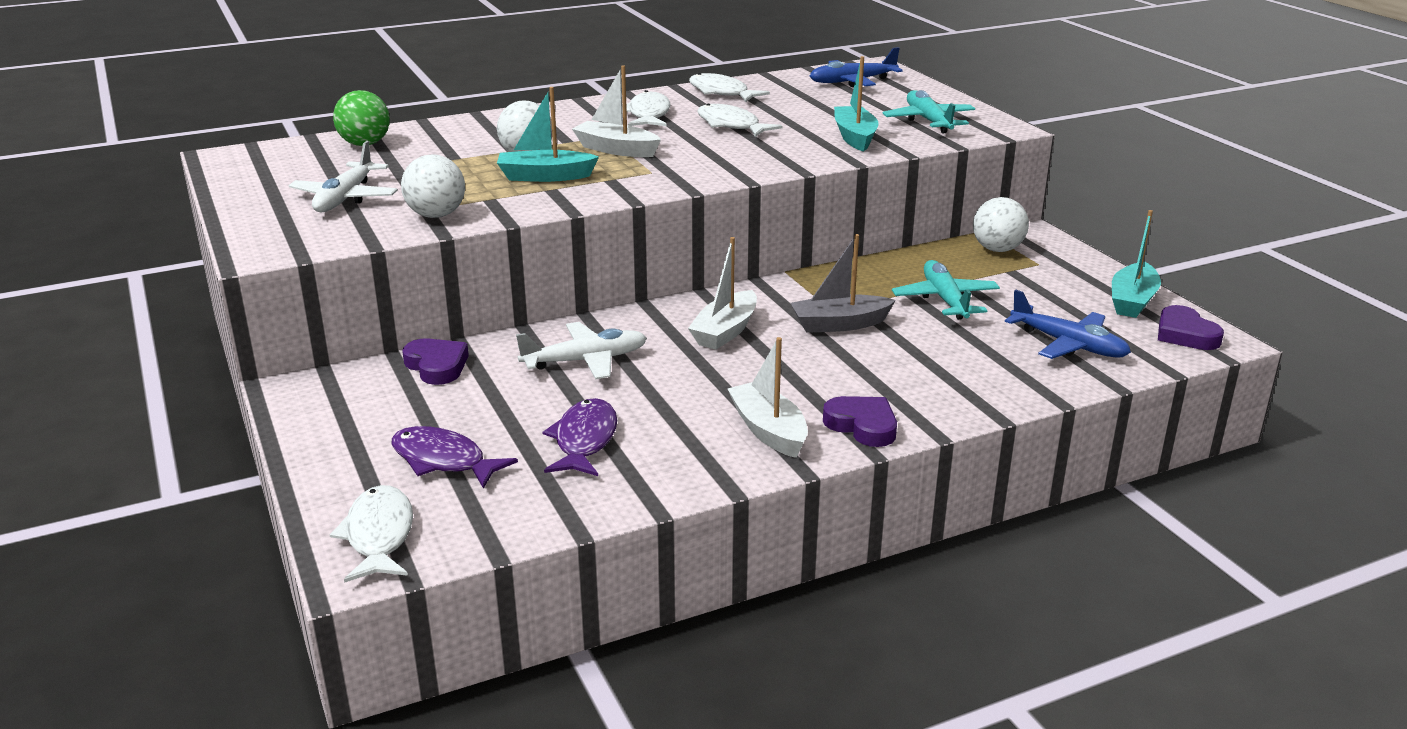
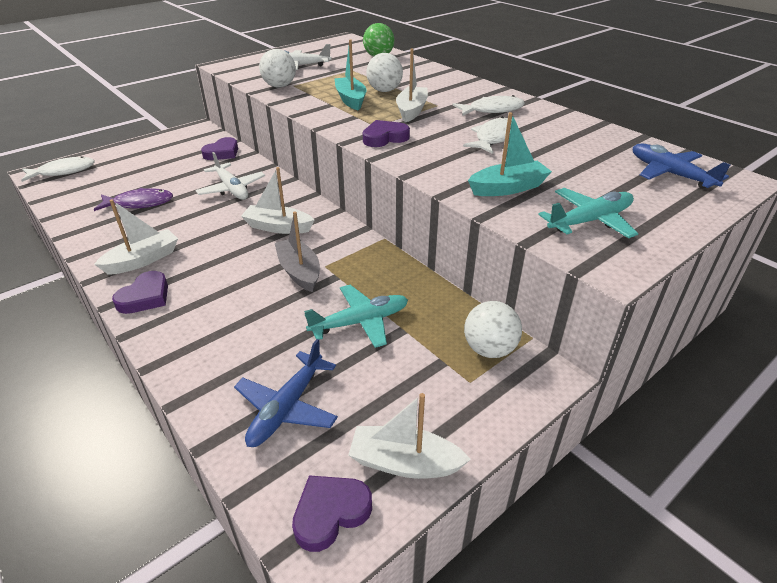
camera: 75 degrees right, 10 degrees up
purple fish [392,426,518,489] -> none
white fish [689,73,770,102] -> none
turquoise boat [1112,210,1161,318] -> white boat [349,393,471,479]
none -> purple heart [363,120,410,147]

